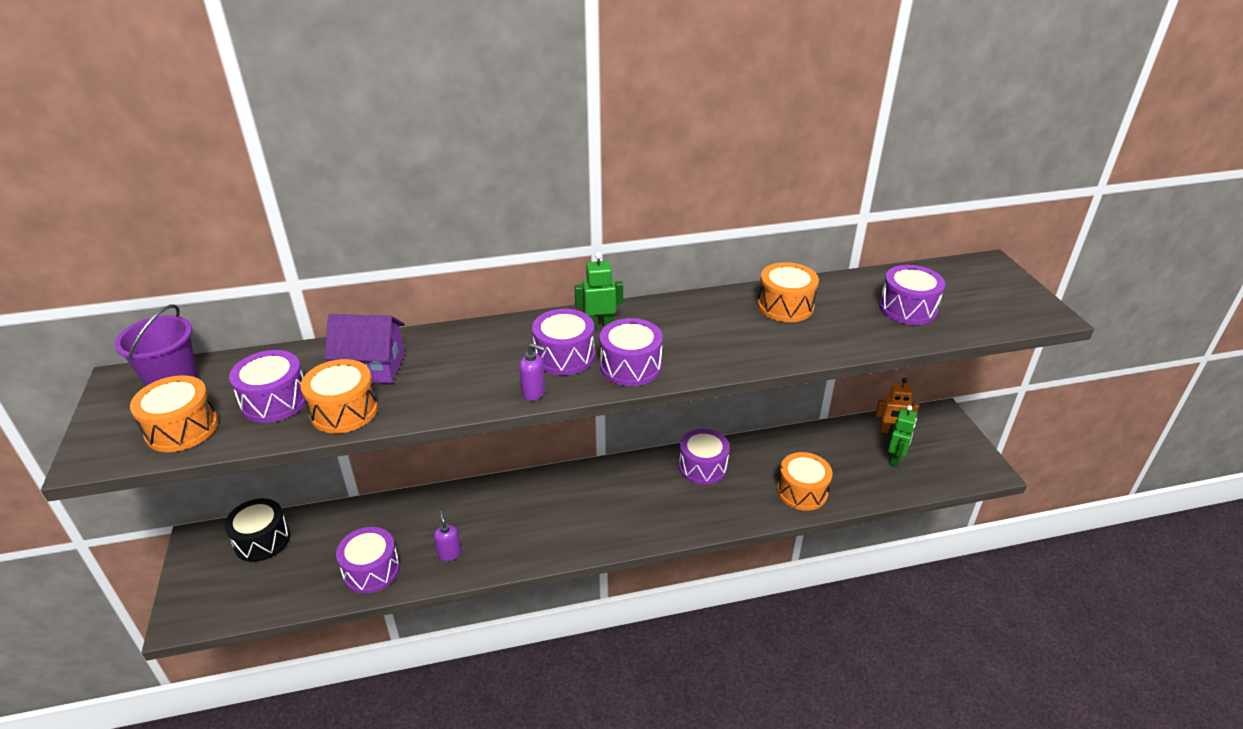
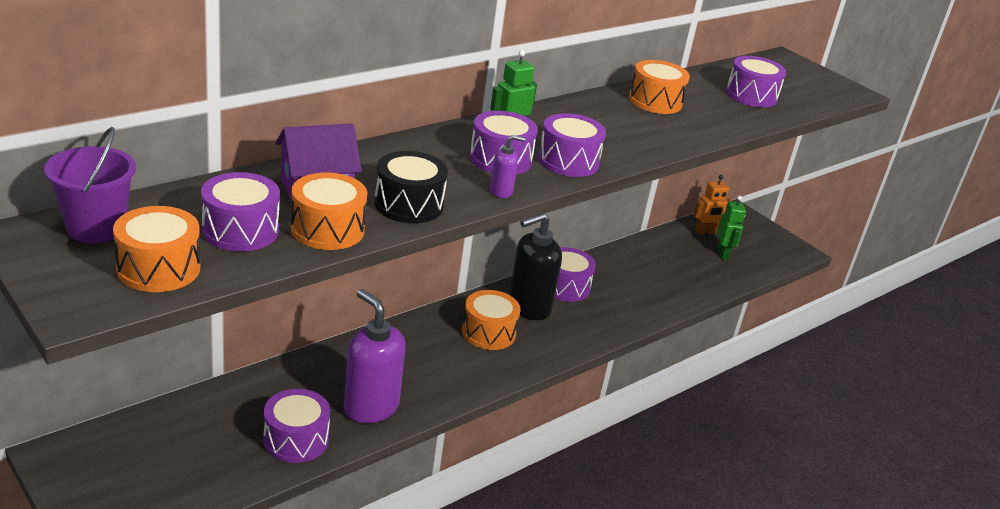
camera: 30 degrees left, 5 degrees down
black drum [224,498,290,562] -> black drum moved to [374,151,448,223]
purple soap dispenser [434,511,461,561] -> purple soap dispenser [344,289,405,423], size x2.22
orange drum [777,452,832,511] -> orange drum moved to [462,290,520,350]
none -> black soap dispenser [509,213,562,320]

